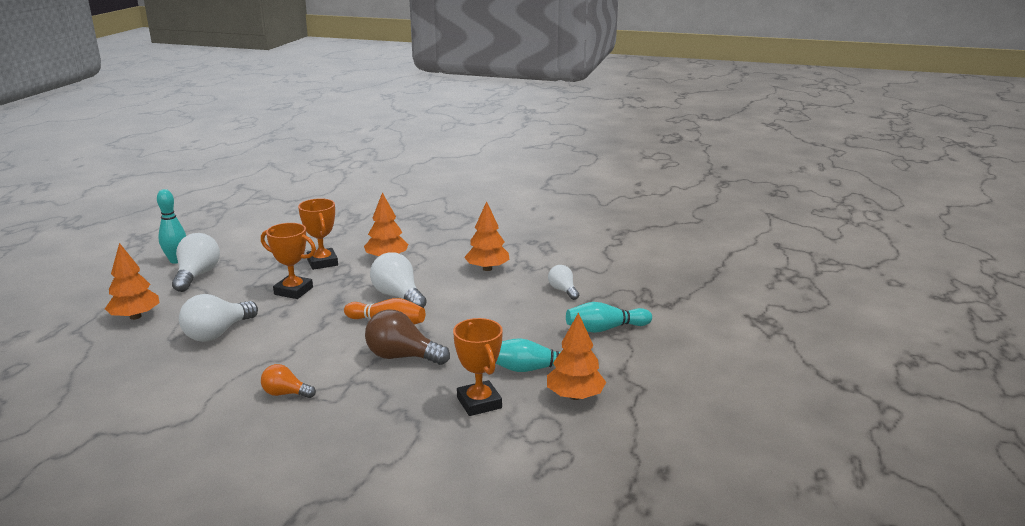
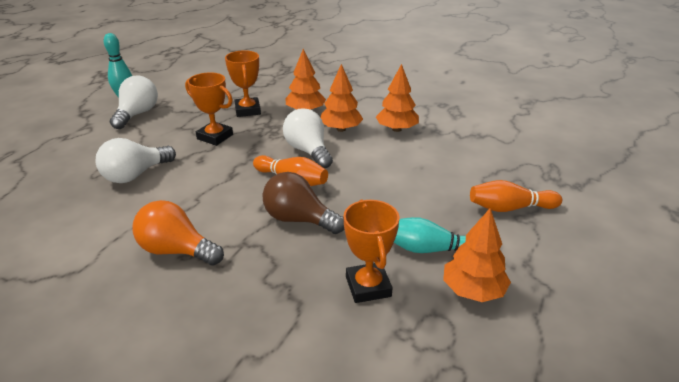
camera: 10 degrees right, 10 degrees up
orange tree [105,243,159,320] -> orange tree moved to [320,64,363,132]
orange light bulb [261,364,316,398] -> orange light bulb [133,200,224,266], size x1.69
white light bulb [548,265,579,300] -> none
turquoise bowling pin [566,302,652,333] -> orange bowling pin [470,180,562,212]

